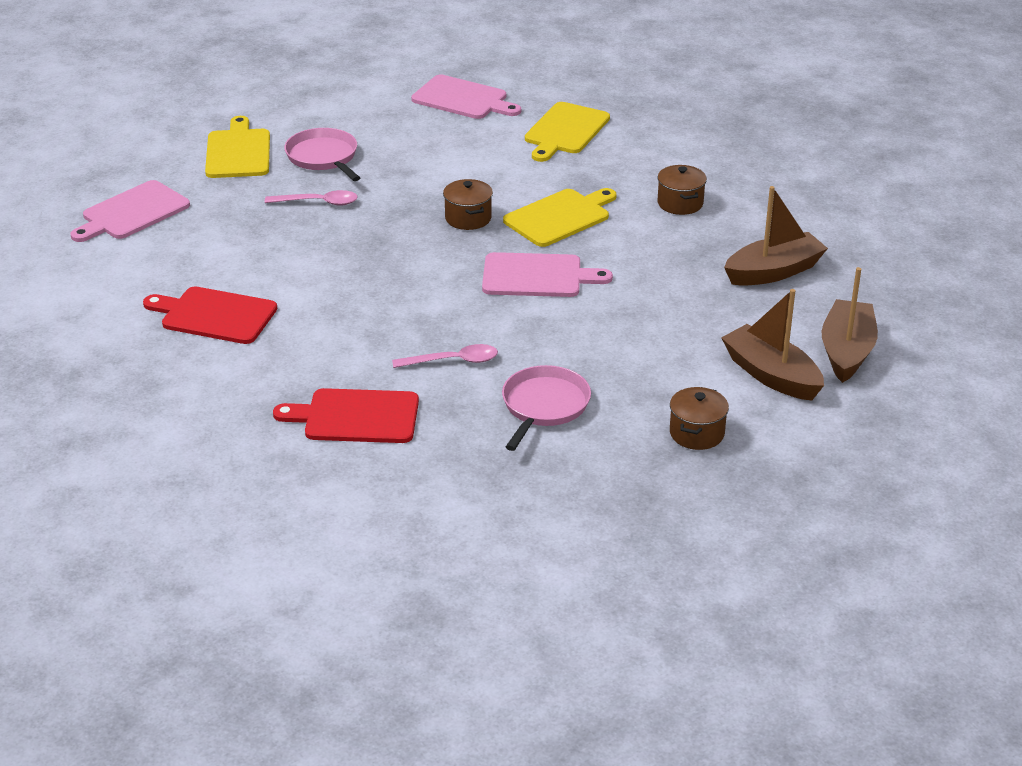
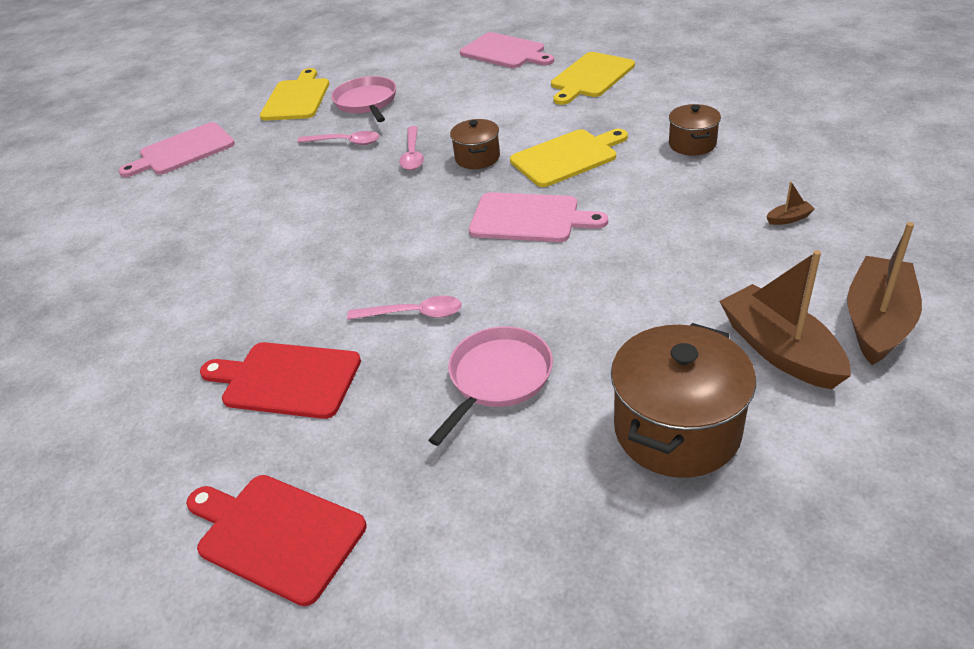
camera: 15 degrees right, 5 degrees up
red cutting board [143,287,277,344] -> red cutting board moved to [186,475,366,606]
brown pot [670,387,729,450] -> brown pot [611,323,756,478], size x1.80
brown boat [724,186,828,286] -> brown boat [767,181,815,225], size x0.40
none -> pink spoon [399,126,424,170]

